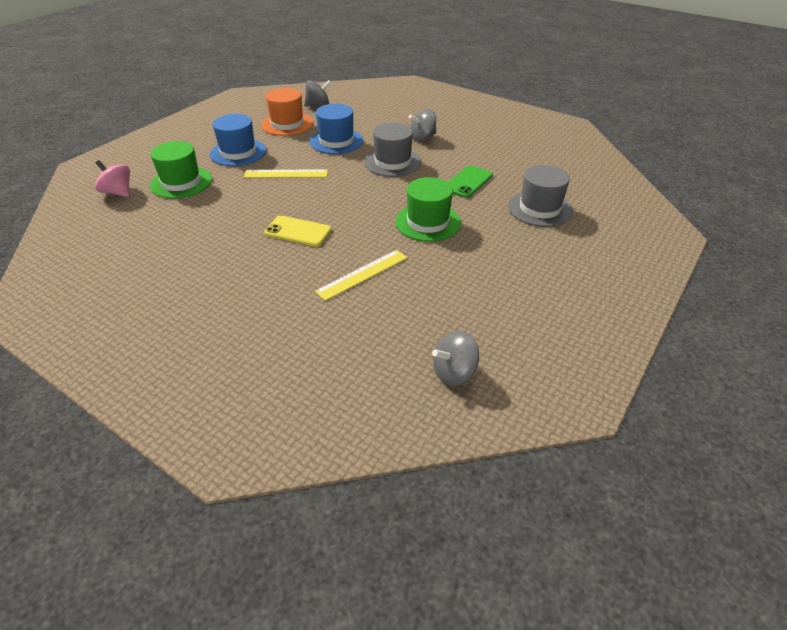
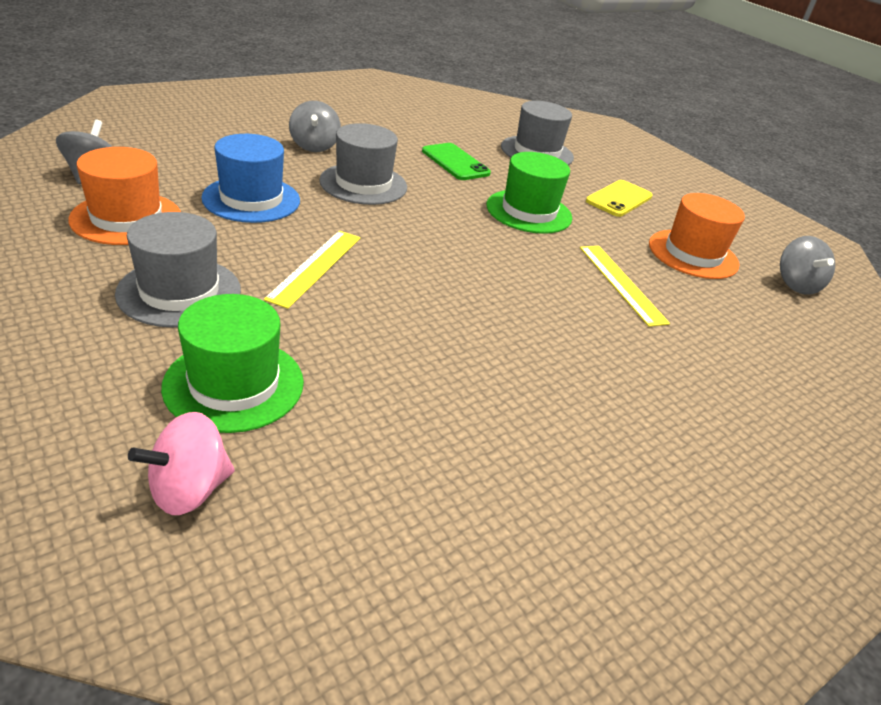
camera: 75 degrees left, 5 degrees down
blue hat [210,114,266,166] -> grey hat [115,212,241,327]
yellow phone [264,216,332,247] -> yellow phone moved to [586,180,653,217]
none -> orange hat [649,193,745,279]

